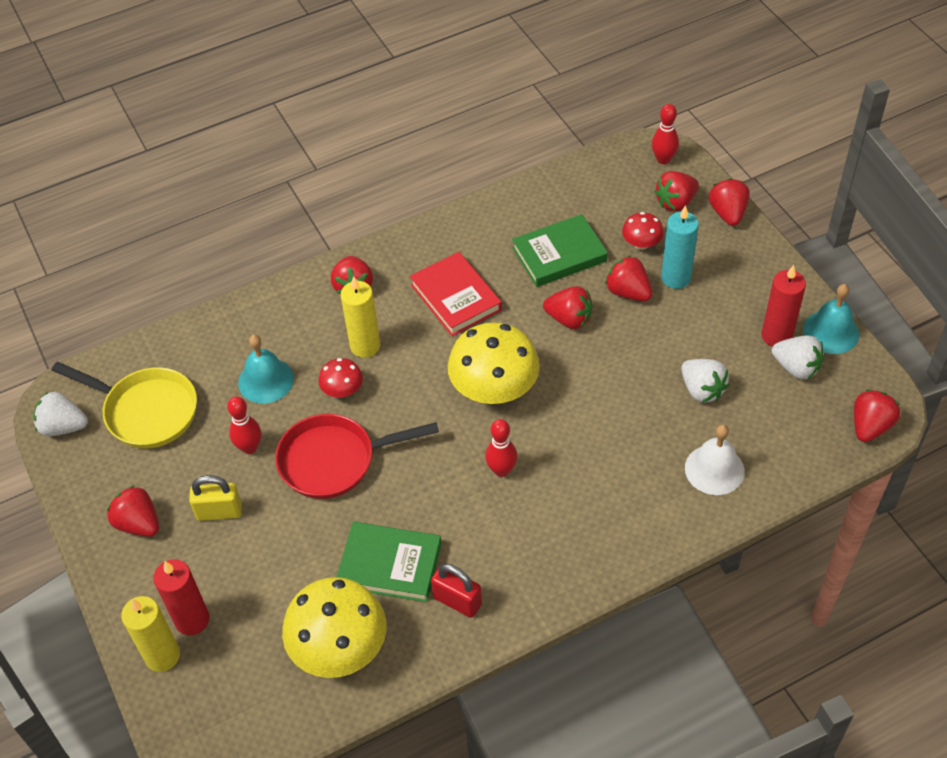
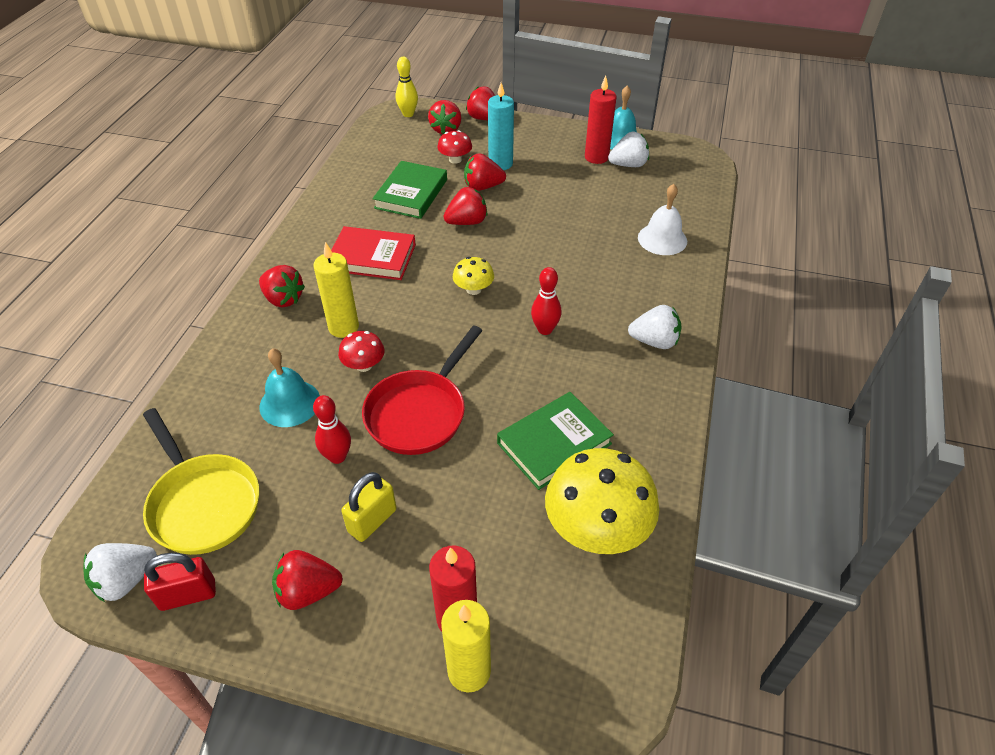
camera: 50 degrees left, 5 degrees down
yellow pan [51,362,197,449] -> yellow pan turned 75 degrees clockwise [143,408,259,555]
red padlock [431,564,482,618] -> red padlock moved to [144,553,216,611]
yellow mushroom [448,322,540,404] -> yellow mushroom [453,257,494,295], size x0.49
red bowling pin [652,104,679,164] -> yellow bowling pin [396,57,418,117]
white strawberry [681,359,729,403] -> white strawberry moved to [628,305,682,349]
red strawberry [854,389,900,442] -> none

